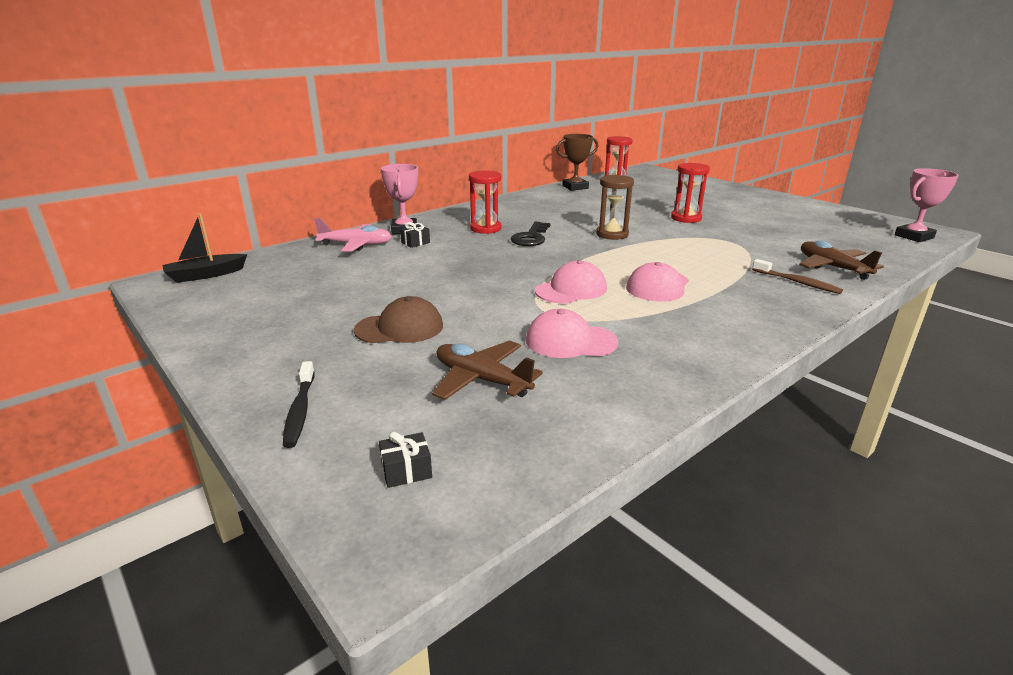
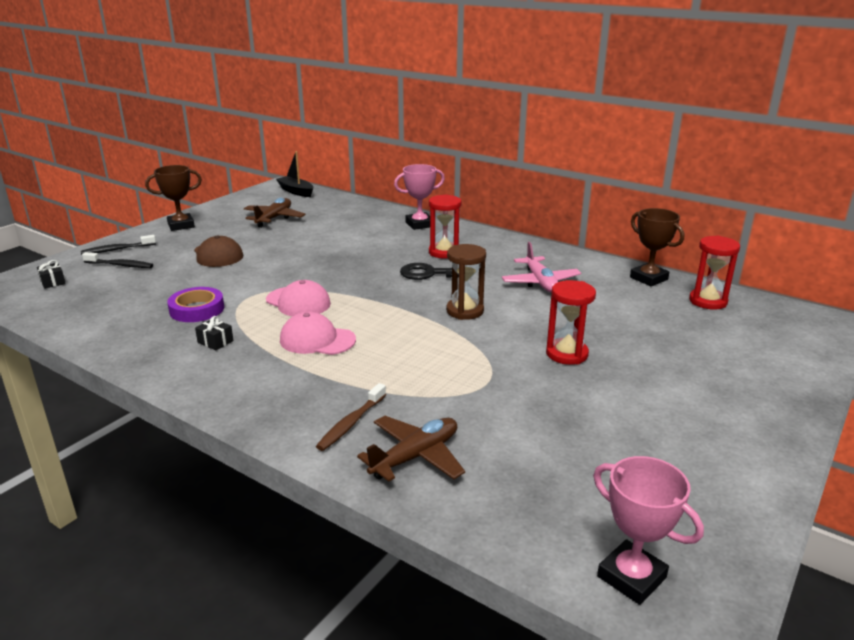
camera: 75 degrees right, 0 degrees up
pink plane [314,218,392,252] -> pink plane moved to [501,242,581,293]
black gift [400,222,430,248] -> black gift moved to [195,316,234,350]
brown plane [432,340,543,400] -> brown plane moved to [244,198,306,228]
pink cap [526,309,618,358] -> purple tape [167,287,224,322]
none -> black toothbrush [82,252,153,268]
none -> brown trophy [145,165,202,231]

